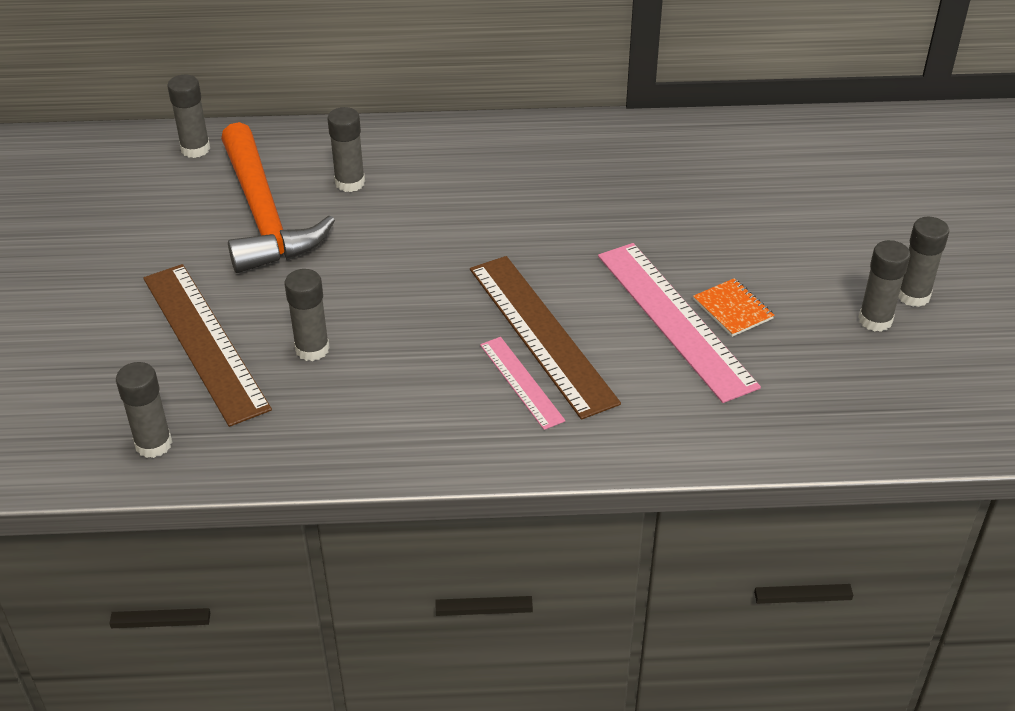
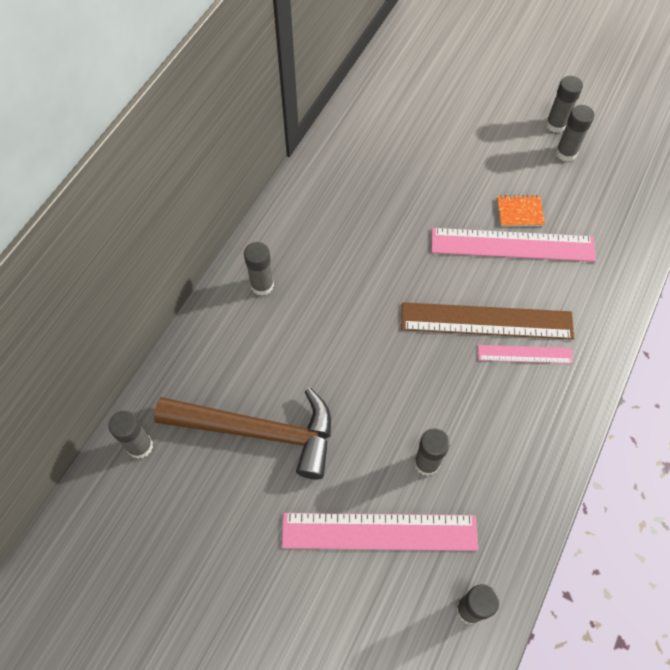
camera: 60 degrees left, 20 degrees up
brown ruler [143,264,272,427] -> pink ruler [282,513,478,551]
orange hammer [221,122,335,273] -> brown hammer [154,388,331,479]
grey glue stick [327,107,365,192] -> grey glue stick moved to [244,242,274,296]

